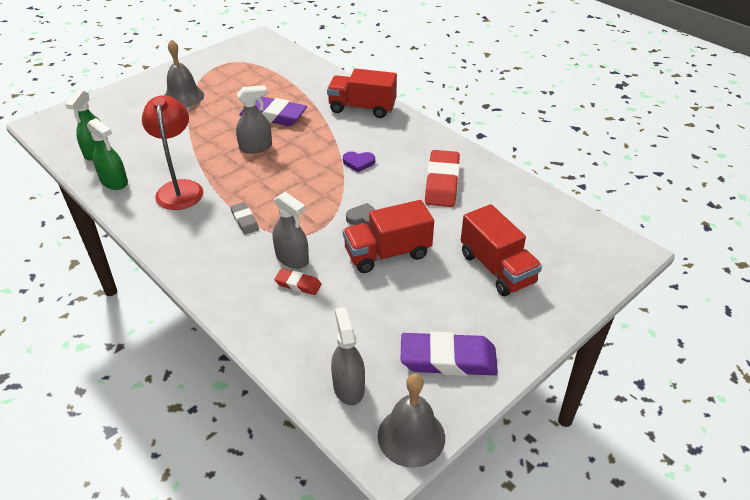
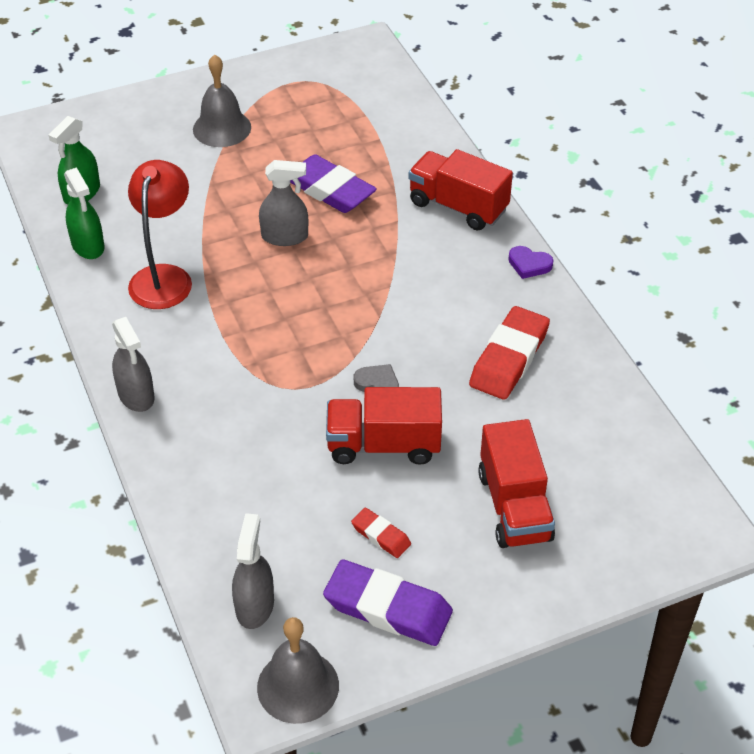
camera: 20 degrees right, 5 degrees up
grey eraser [230,202,259,235] -> none
grey spray bottle [273,192,309,269] -> grey spray bottle moved to [112,317,154,412]
red eraser [274,269,322,295] -> red eraser moved to [351,508,411,558]
purple heart [343,152,375,172] -> purple heart moved to [508,246,554,279]

